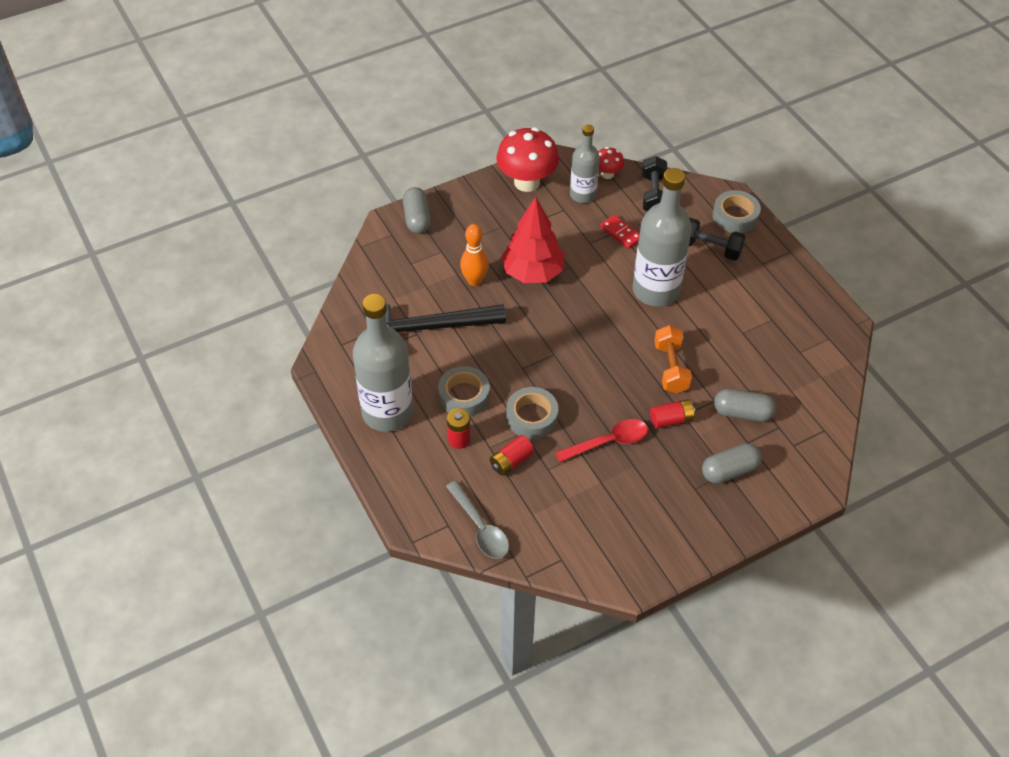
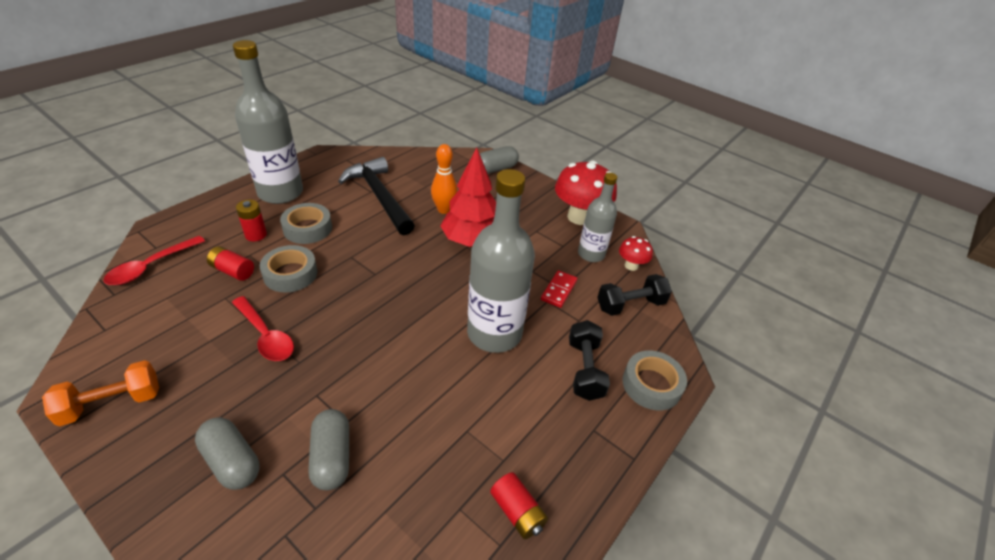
camera: 65 degrees right, 10 degrees down
grey spoon [446,481,509,559] -> red spoon [103,236,205,285]
red battery [650,399,695,428] -> red battery moved to [490,472,548,539]
orange dumbbell [654,325,692,393] -> orange dumbbell moved to [42,360,159,426]

